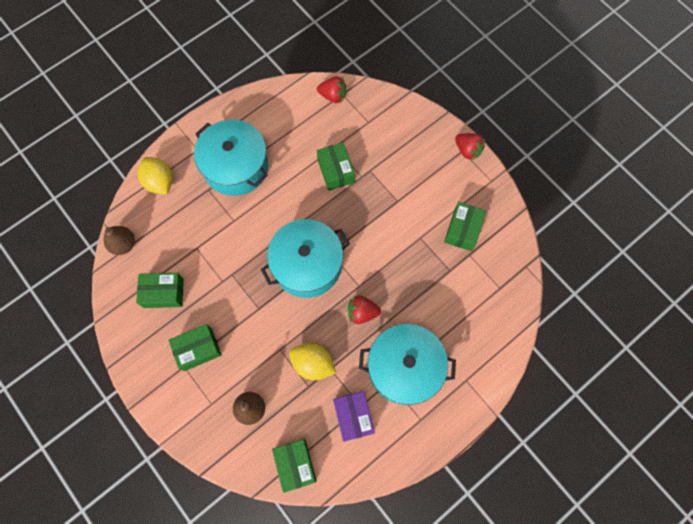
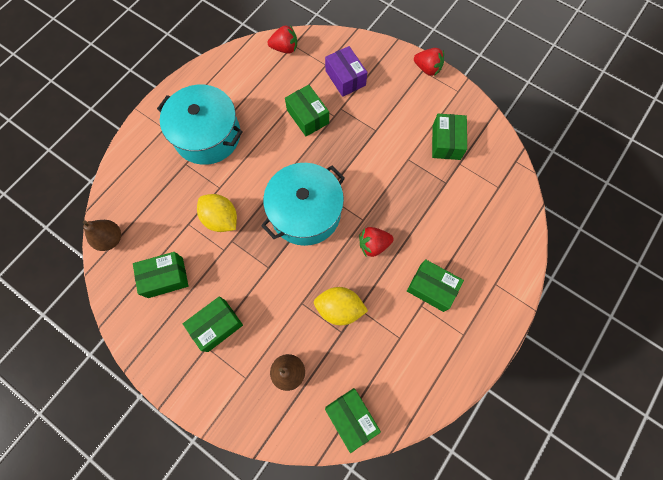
camera: 15 degrees left, 0 degrees up
yellow lemon [138,157,173,194] -> yellow lemon moved to [197,194,237,232]
purple box [333,391,375,442] -> purple box moved to [325,46,367,97]
turquoise pot [359,324,456,405] -> green box [407,259,464,312]

